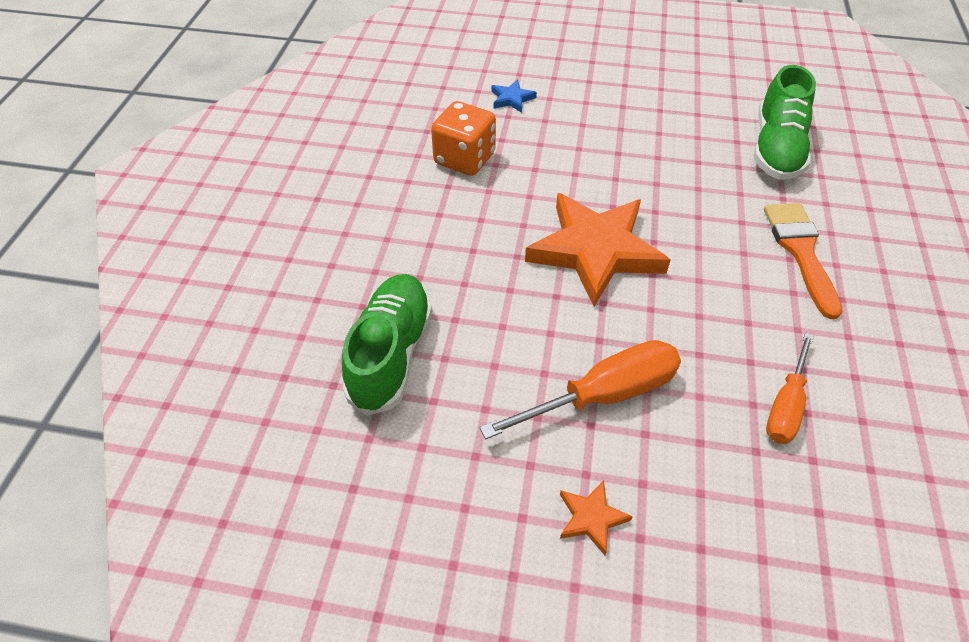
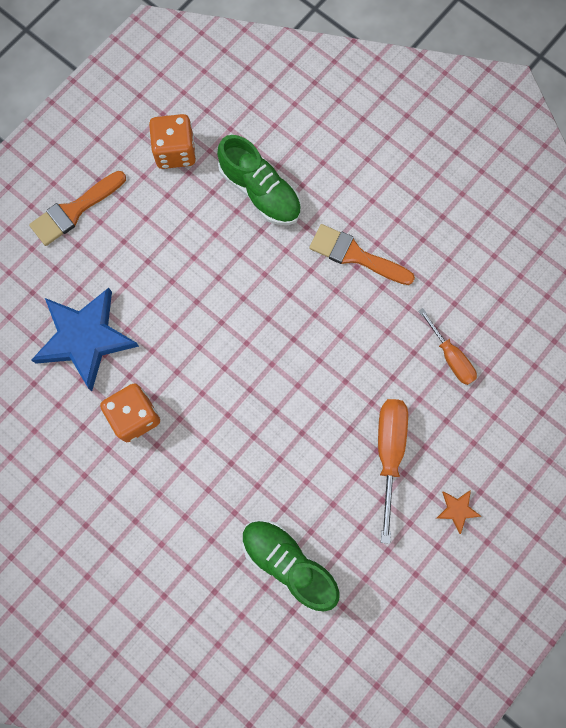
camera: 60 degrees left, 25 degrees up
blue star [491,80,537,113] -> blue star [31,288,139,391], size x2.44
orange star [525,193,671,307] -> none
none -> orange brush [29,171,126,246]
none -> orange dice [149,114,196,169]

